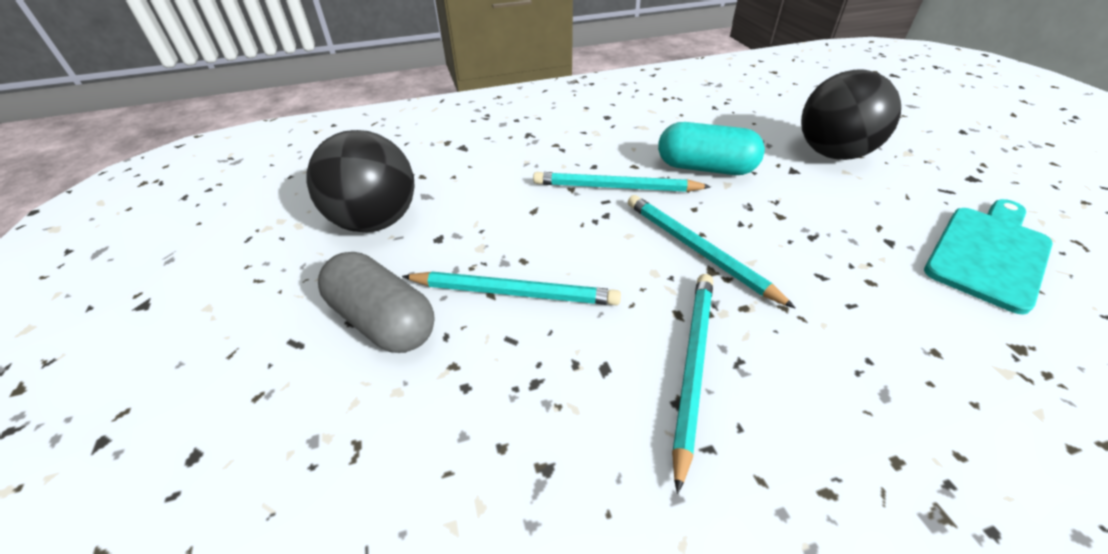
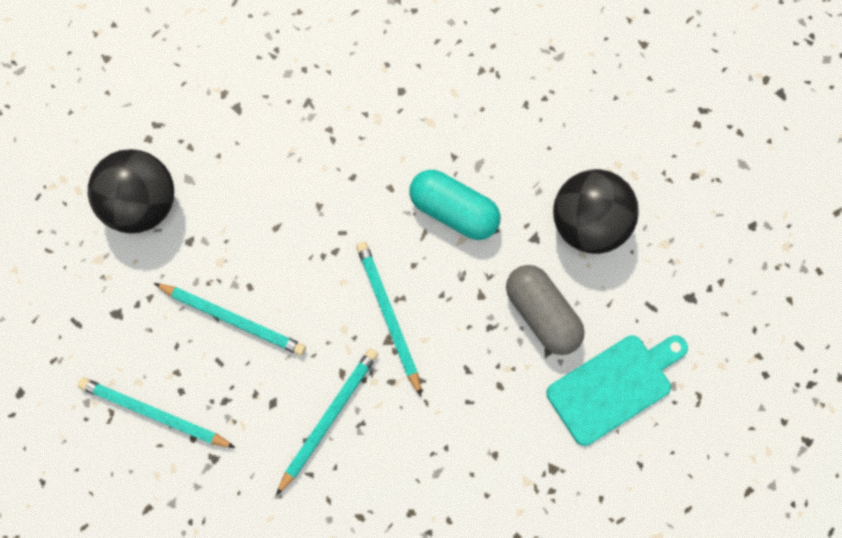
camera: 15 degrees right, 30 degrees up
grey capsule [318,252,435,353] -> grey capsule moved to [506,265,585,355]
turquoise pencil [533,172,711,192] -> turquoise pencil moved to [78,378,235,448]

